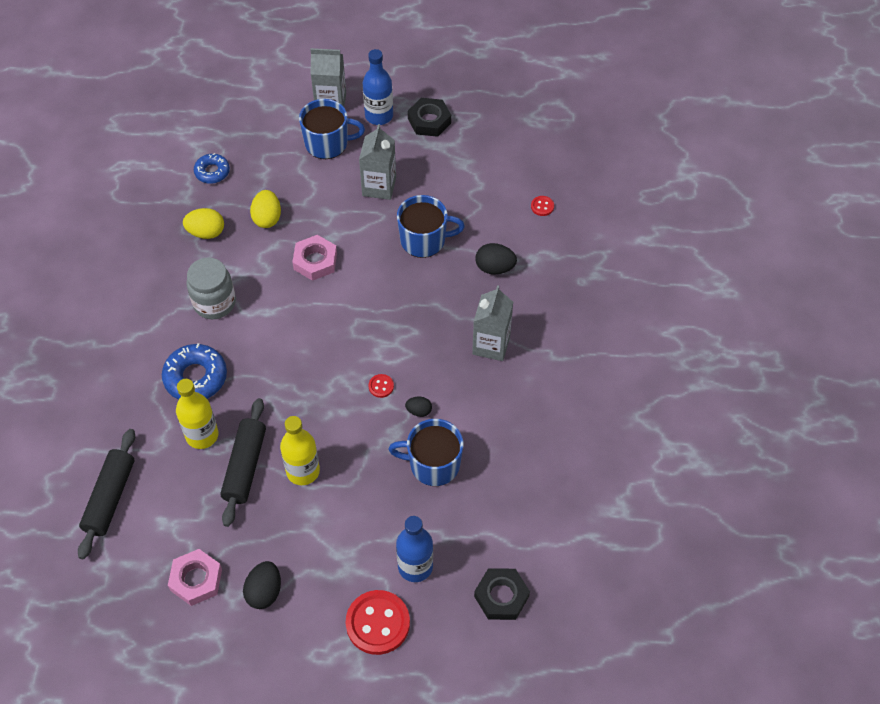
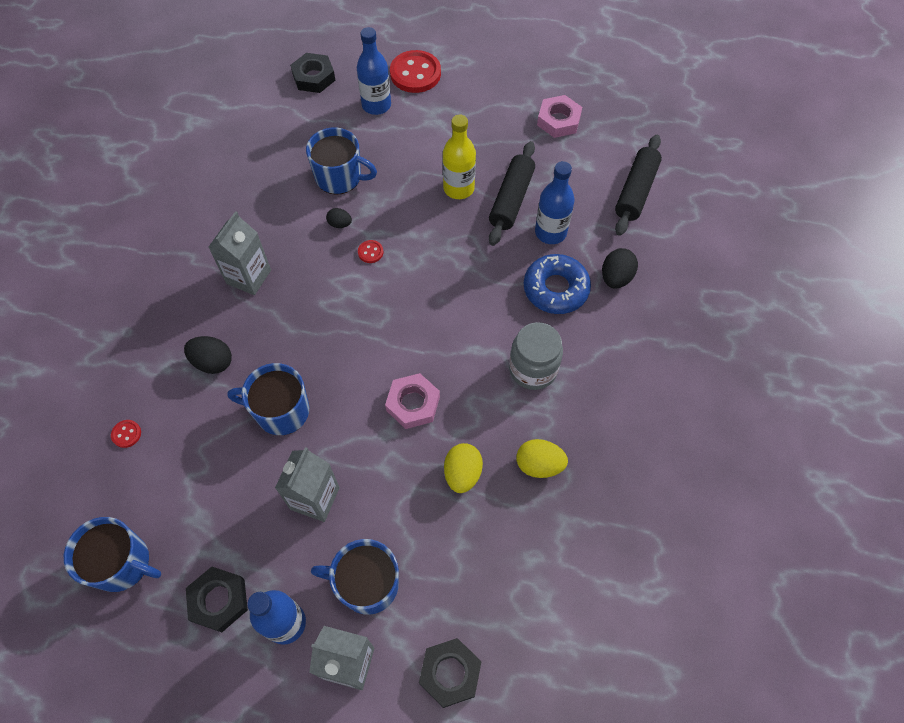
camera: 170 degrees left, 5 degrees up
yellow bottle [176,379,219,449] -> blue bottle [535,161,575,244]
blue donut [194,153,230,184] -> none
black egg [243,561,281,609] -> black egg moved to [602,248,638,289]
none -> blue mug [64,517,161,592]
none -> black nut [419,638,482,708]

